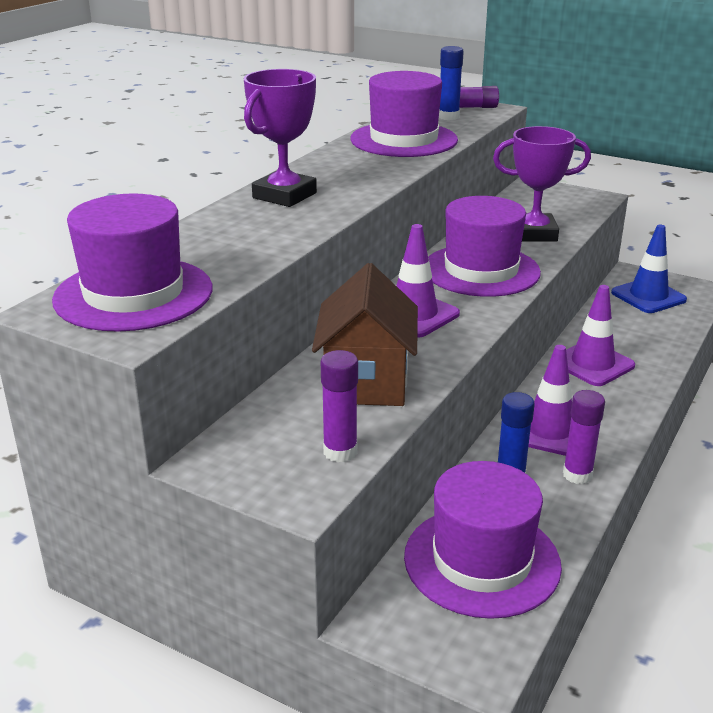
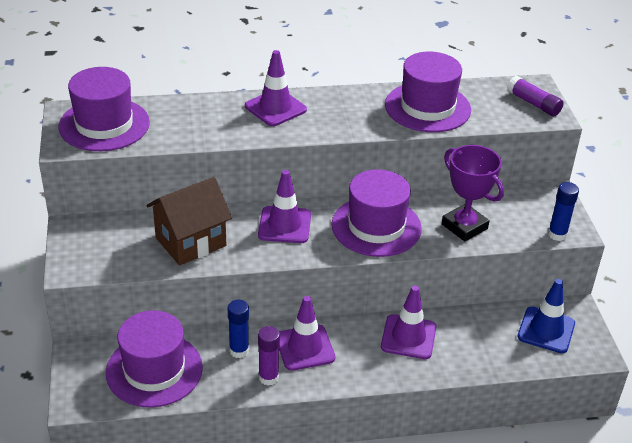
camera: 50 degrees right, 10 degrees up
purple trophy [244,69,317,207] -> purple traffic cone [245,50,307,126]
purple glue stick [321,350,358,462] -> none
blue glue stick [439,46,464,120] -> blue glue stick moved to [548,182,579,241]

